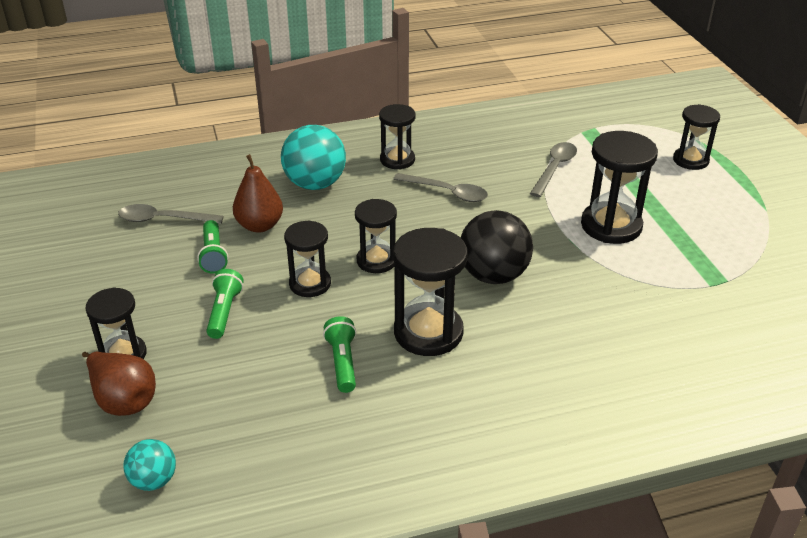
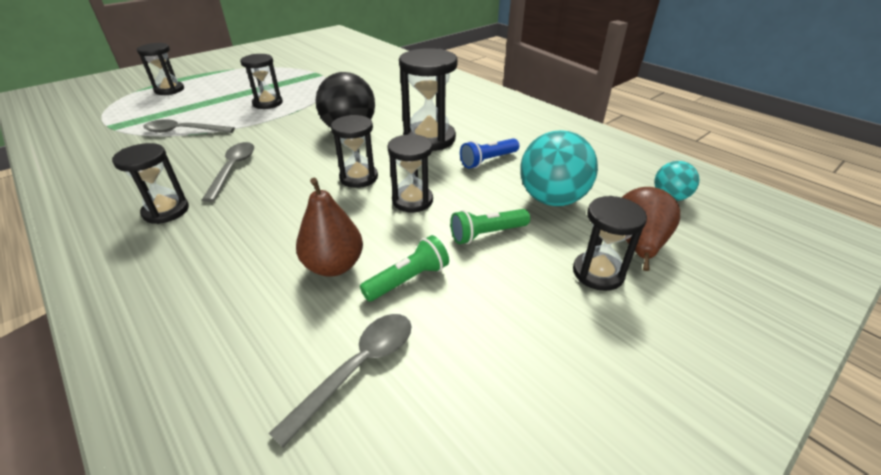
camera: 115 degrees left, 0 degrees up
grey spoon [118,204,224,224] -> grey spoon turned 120 degrees counterclockwise [269,314,411,448]
turquoise ball [281,125,346,190] -> turquoise ball moved to [520,130,598,206]
green flashlight [323,316,356,393] -> blue flashlight [460,138,519,169]
black hourglass [581,131,658,244] -> black hourglass [240,54,283,109], size x0.64

